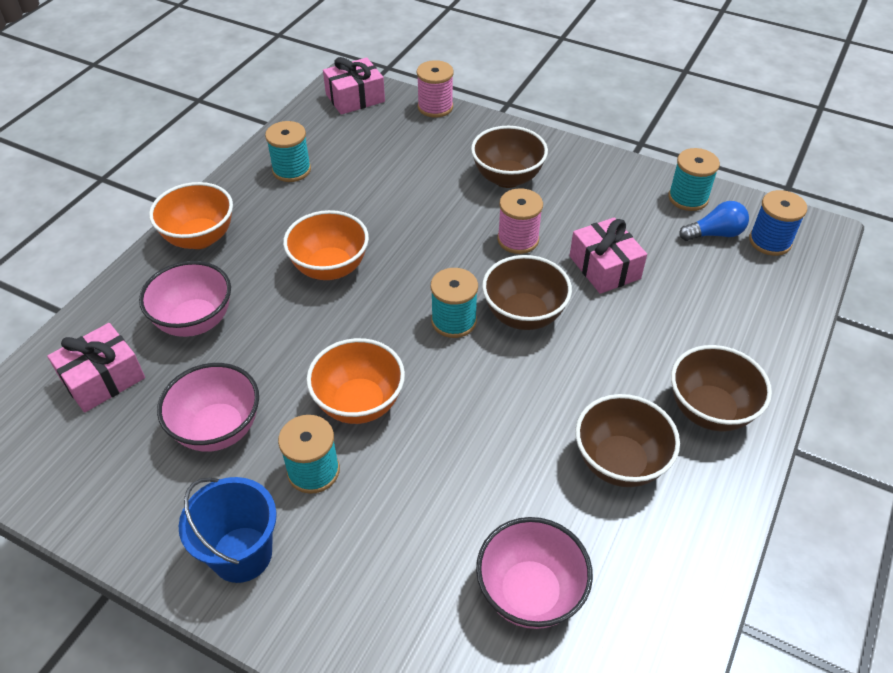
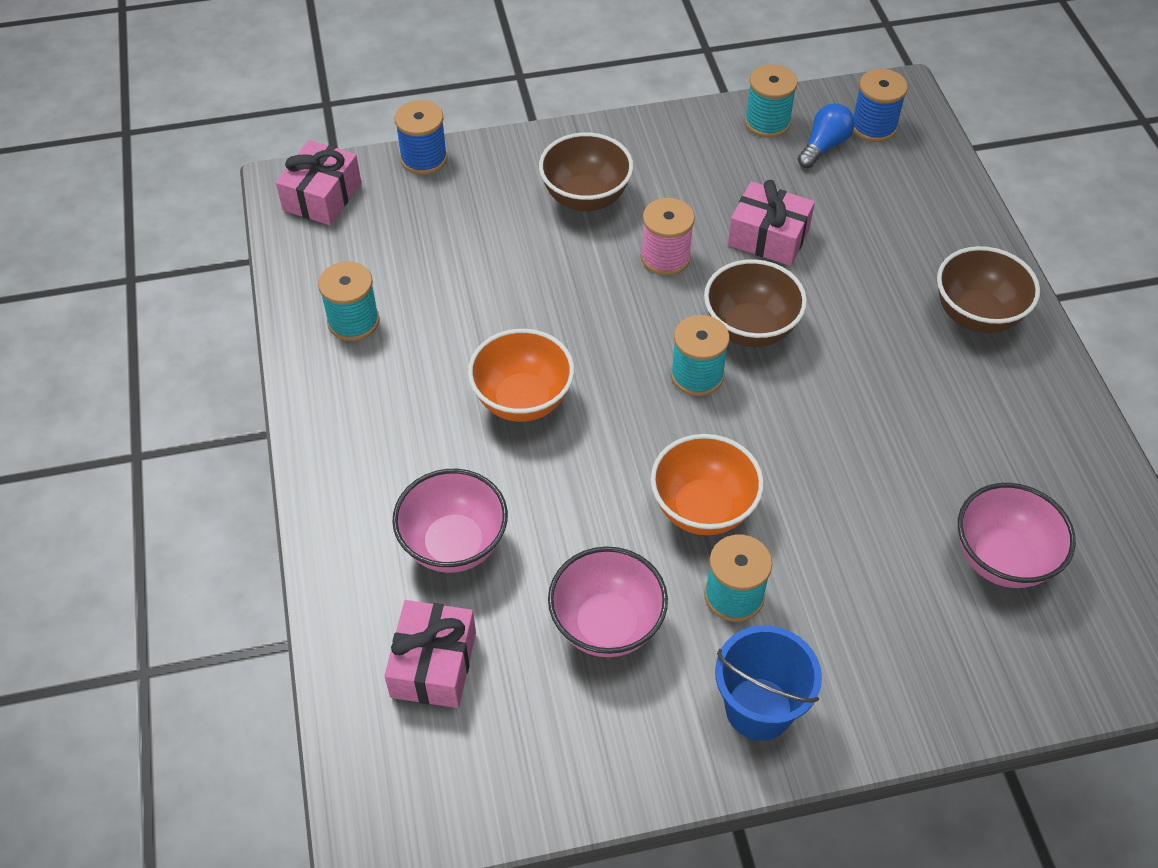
camera: 40 degrees left, 5 degrees up
orange bowl [149,182,233,249] -> none
pink spool [417,60,454,118] -> blue spool [394,100,448,175]
brown bowl [575,394,680,487] -> none

